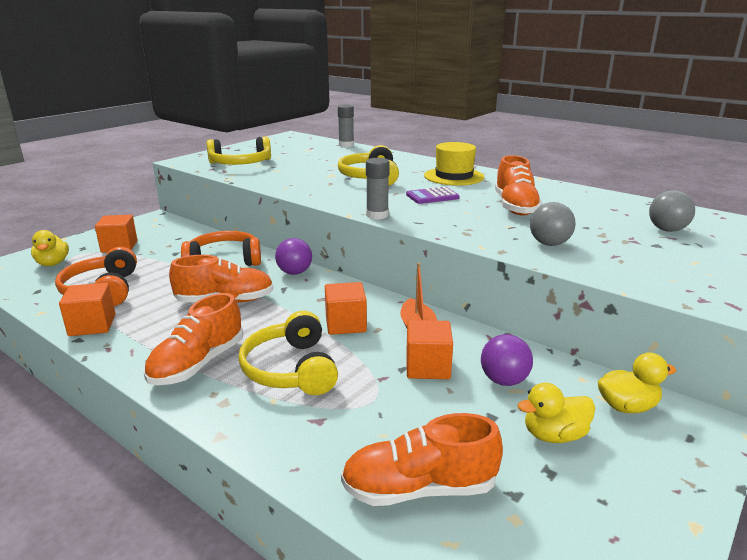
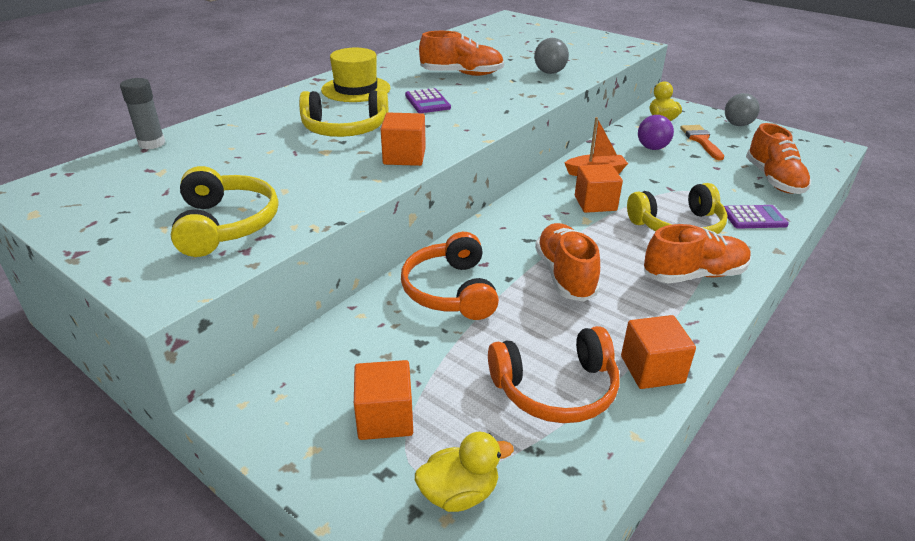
camera: 90 degrees left, 10 degrees up
orange shoe [144,293,243,385] -> orange shoe turned 45 degrees counterclockwise [644,224,751,283]
purple ball [275,238,312,275] -> none
grey glue stick [366,158,390,219] -> none
orange cube [406,320,453,379] -> orange cube moved to [381,112,426,166]
yellow duck [518,382,595,443] -> orange brush [680,125,724,160]
grey ball [649,190,695,232] -> grey ball moved to [725,93,760,126]
none -> purple calculator [724,205,789,229]

